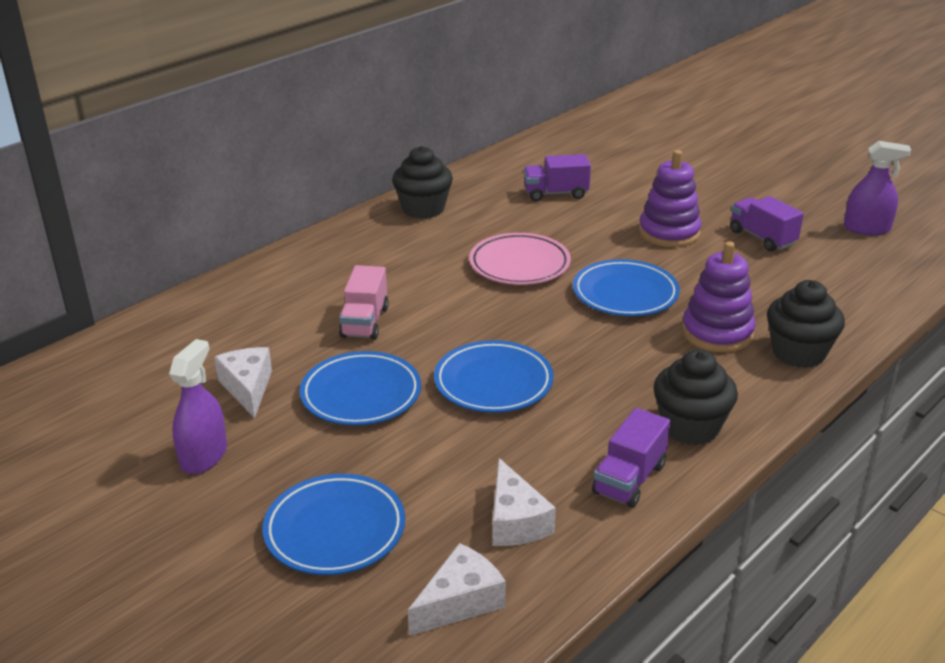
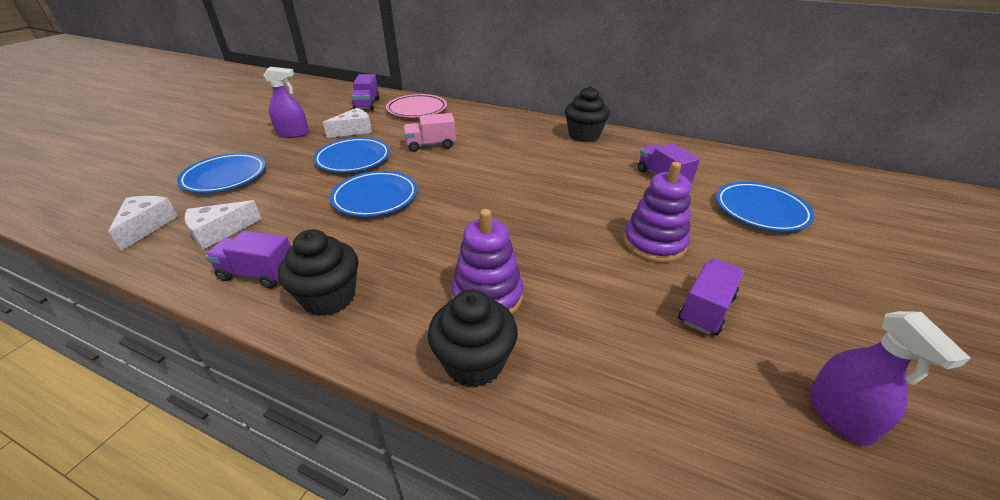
camera: 70 degrees right, 5 degrees up
white cheese [408,543,506,636] -> white cheese turned 120 degrees counterclockwise [108,196,178,251]
pink plate [469,233,571,285] -> pink plate moved to [386,94,447,117]
blue plate [573,259,680,316] -> blue plate moved to [716,182,814,232]
none -> purple truck [351,74,380,110]

